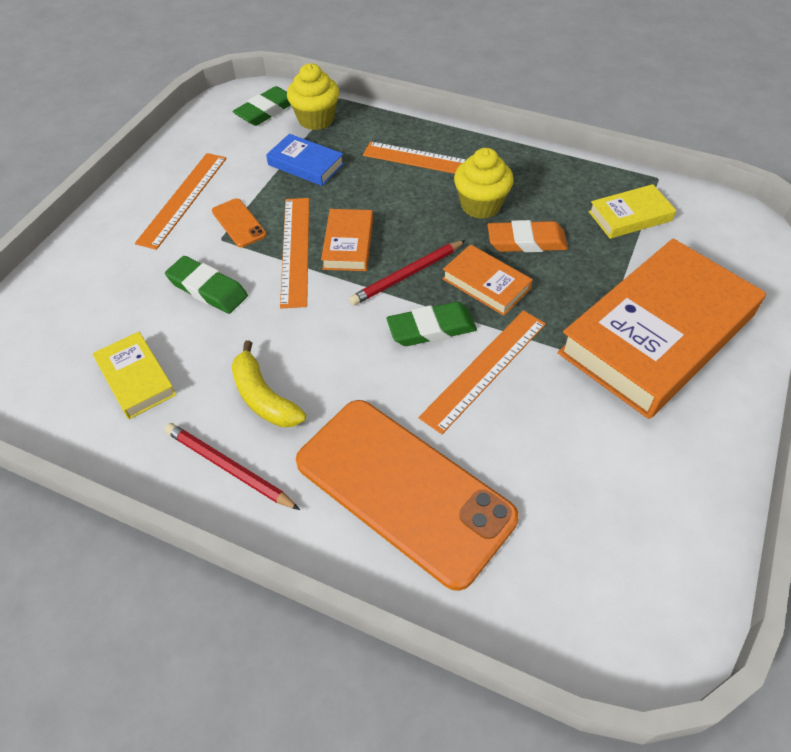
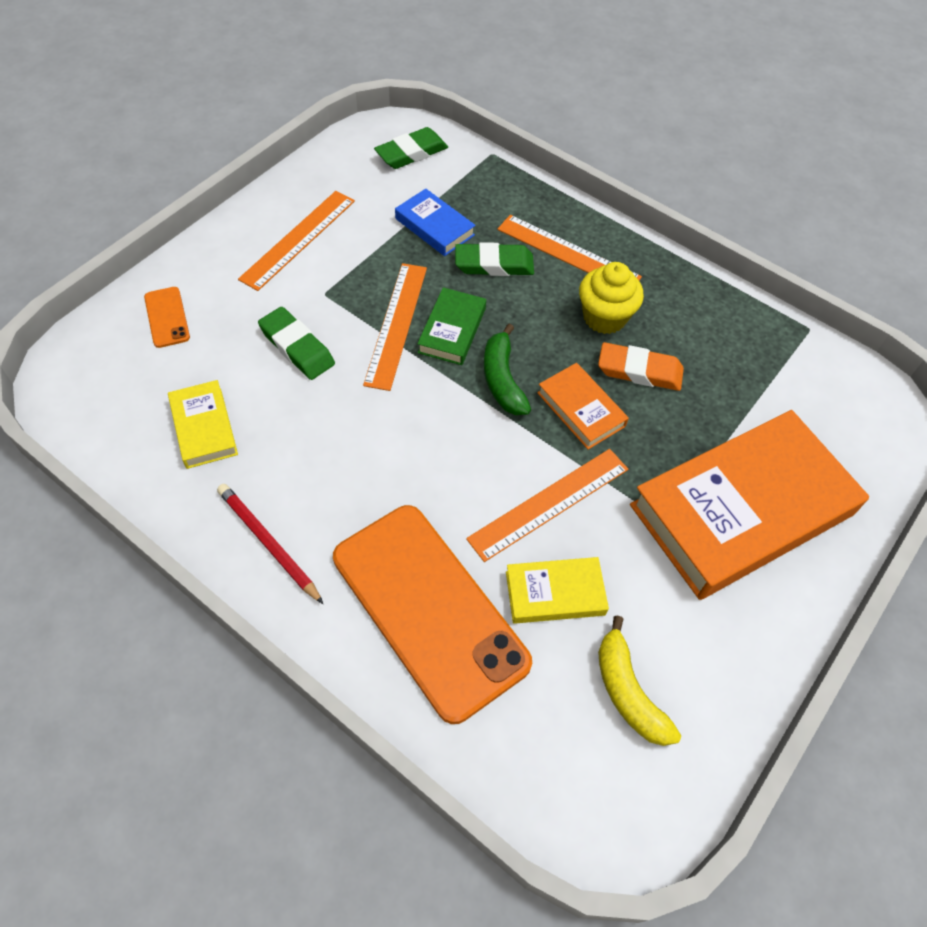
camera: 10 degrees right, 5 degrees up
orange phone [212,198,267,247] -> orange phone moved to [144,287,190,348]
yellow banana [232,341,306,427] -> yellow banana moved to [598,616,681,746]
yellow cupcake [287,63,339,130] -> none
orange book [321,209,373,271] -> green book [417,287,486,365]
red pencil [349,240,466,305] -> green banana [484,324,531,415]
green eraser [386,302,477,346] -> green eraser moved to [455,242,534,276]
yellow book [588,184,676,239] -> yellow book moved to [506,557,609,624]

